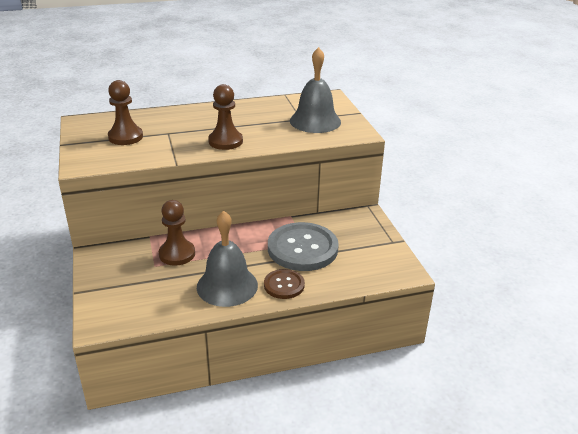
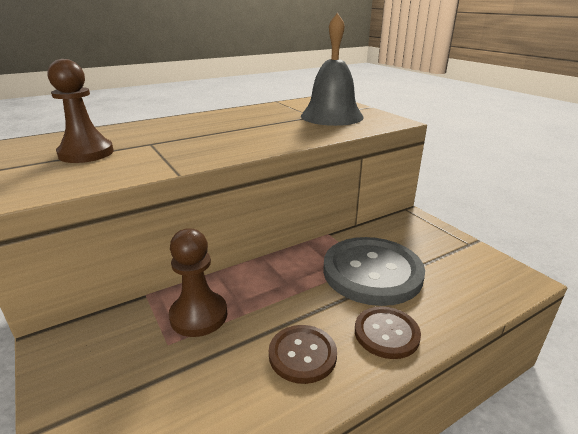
camera: 15 degrees left, 5 degrees down
grey bell [197,211,258,307] -> brown button [269,325,337,384]
brown pawn [208,84,243,150] -> none

